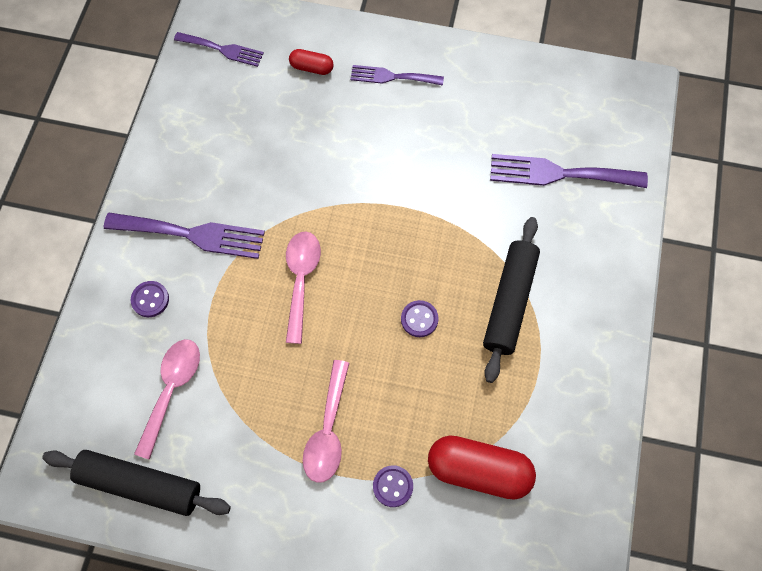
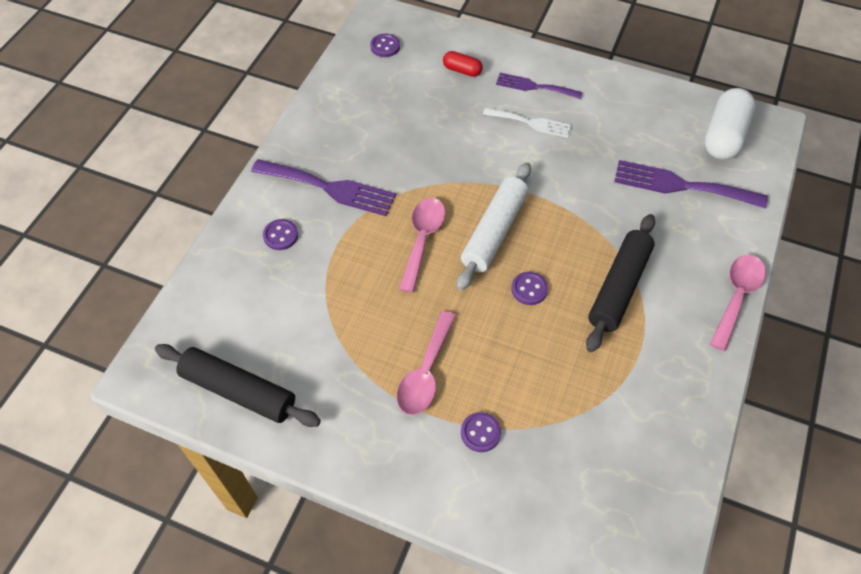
camera: 10 degrees right, 10 degrees down
pink spoon [134,339,200,460] -> pink spoon moved to [710,255,766,351]
purple fork [174,32,264,67] -> purple button [370,34,400,57]
red capsule [428,435,536,500] -> none
none -> white rolling pin [457,162,531,291]
none -> white fork [483,107,571,138]
none -> white capsule [704,88,756,160]

